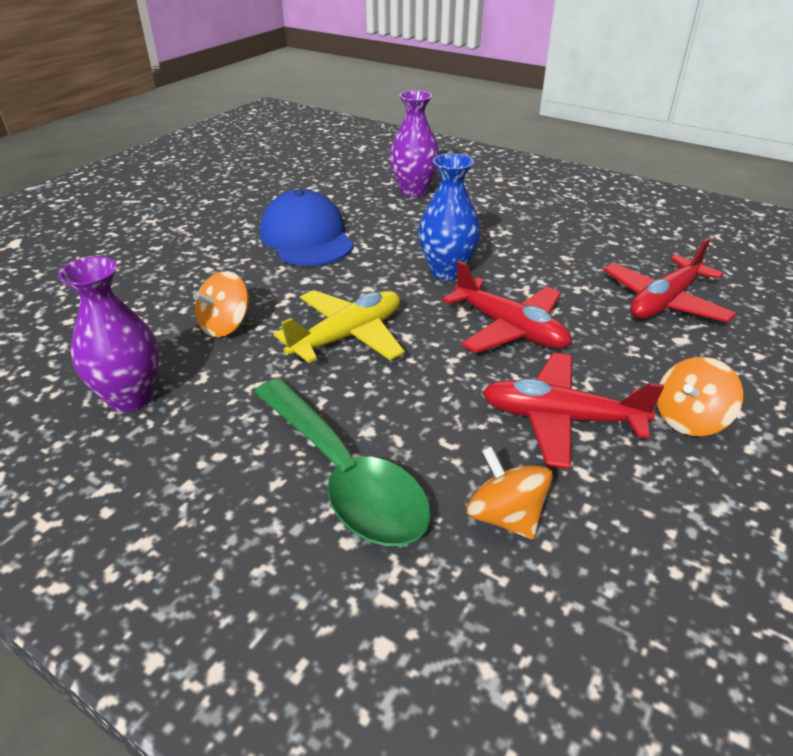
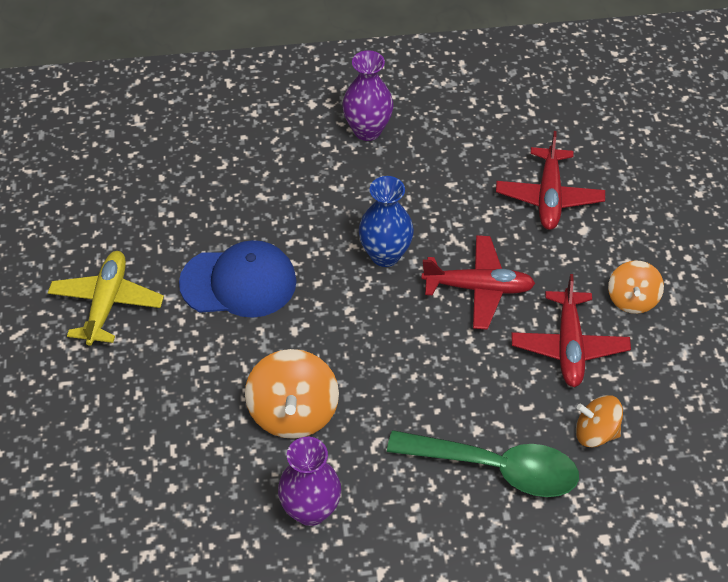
camera: 40 degrees left, 15 degrees up
orange spinning top [193,271,249,337] -> orange spinning top [245,349,339,439], size x1.60
blue cap [260,190,354,266] -> blue cap turned 150 degrees clockwise [179,240,296,318]
yellow plane [274,290,405,363] -> yellow plane moved to [48,251,164,346]
purple vase [390,90,440,197] -> purple vase moved to [342,50,393,141]
red plane [482,353,664,469] -> red plane turned 60 degrees counterclockwise [511,274,631,387]

